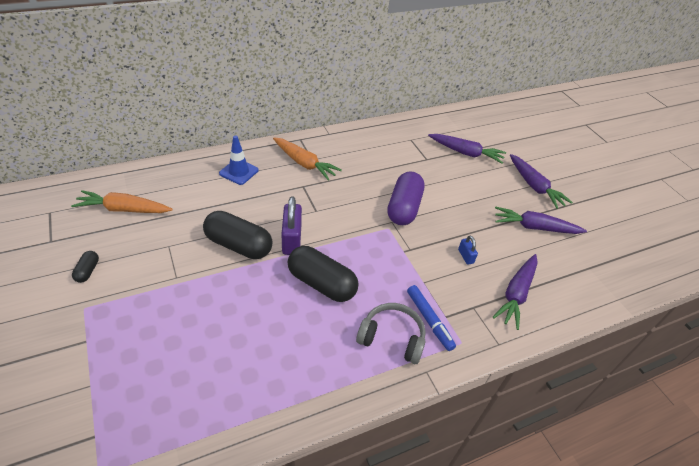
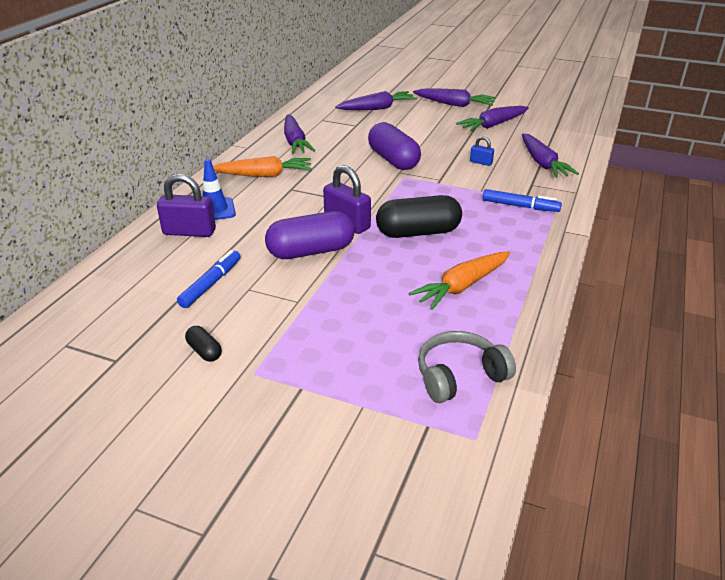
camera: 40 degrees left, 10 degrees down
orange carrot [71,190,173,213] -> orange carrot moved to [408,252,510,310]
black capsule [203,211,273,259] -> purple capsule [265,211,355,259]
grey headphones [356,303,426,364] -> grey headphones moved to [418,331,516,403]
none -> purple padlock [157,174,216,237]
none -> blue marker [177,250,241,308]
none -> purple carrot [284,115,316,154]

